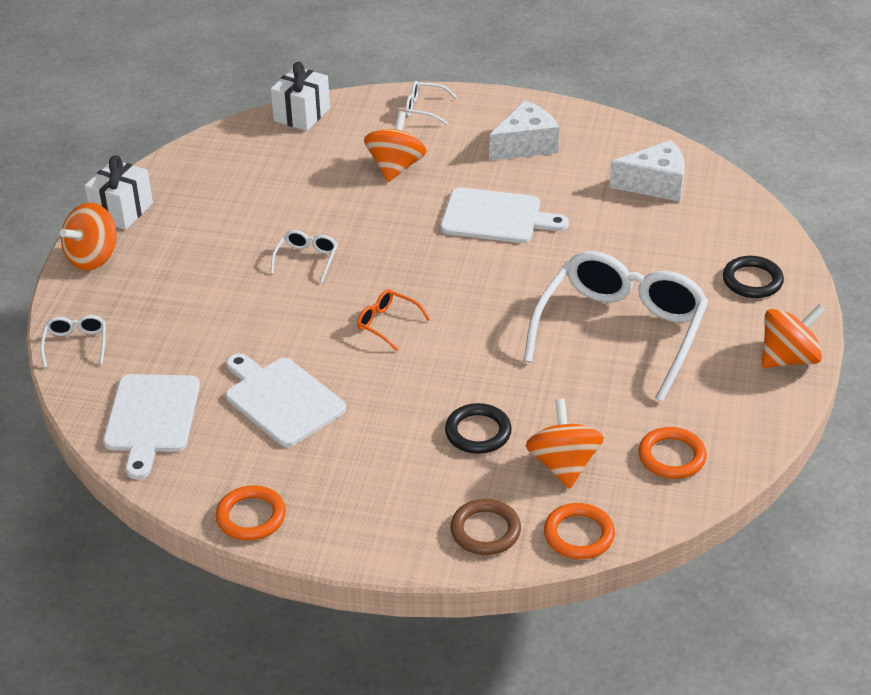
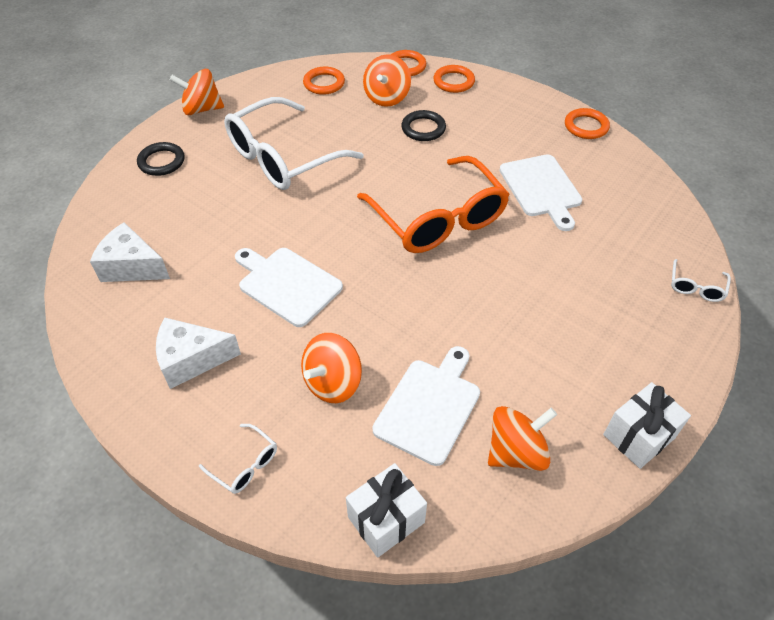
camera: 155 degrees left, 10 degrees up
orange spinning top [60,203,116,271] -> orange spinning top moved to [488,406,557,471]
white cutting board [103,374,200,479] -> white cutting board moved to [372,346,480,466]
white glasses [271,230,338,282] -> none
orange glasses [357,289,431,351] -> orange glasses [357,156,510,253], size x2.49
brown ring [450,499,521,555] -> orange ring [433,65,475,93]

